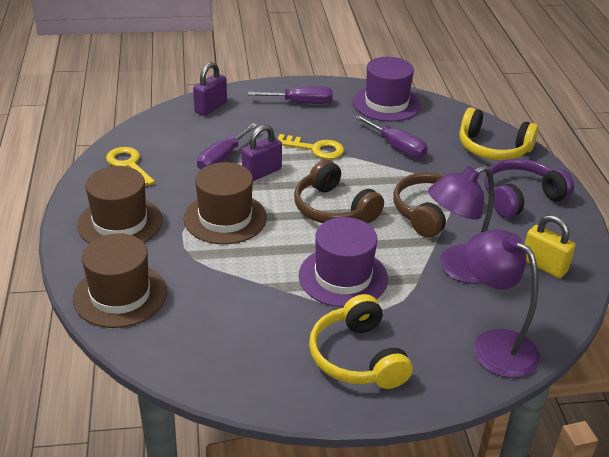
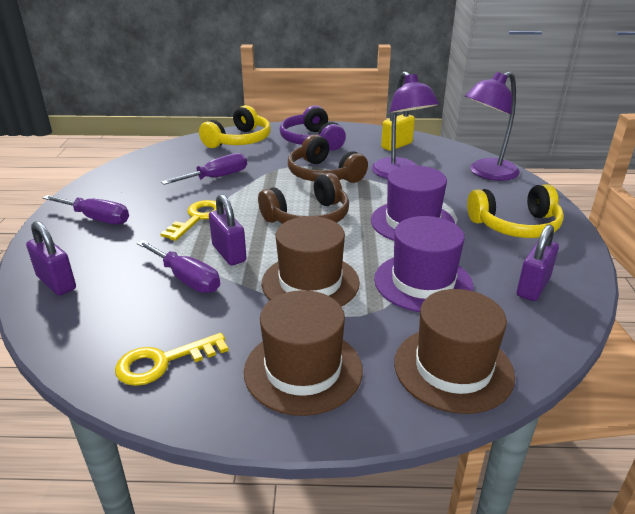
camera: 80 degrees left, 5 degrees down
purple screwdriver [248,86,333,104] -> purple screwdriver turned 105 degrees clockwise [43,195,129,224]
purple hat [353,57,421,122] -> purple hat moved to [374,216,474,312]
none -> purple padlock [517,224,559,301]

